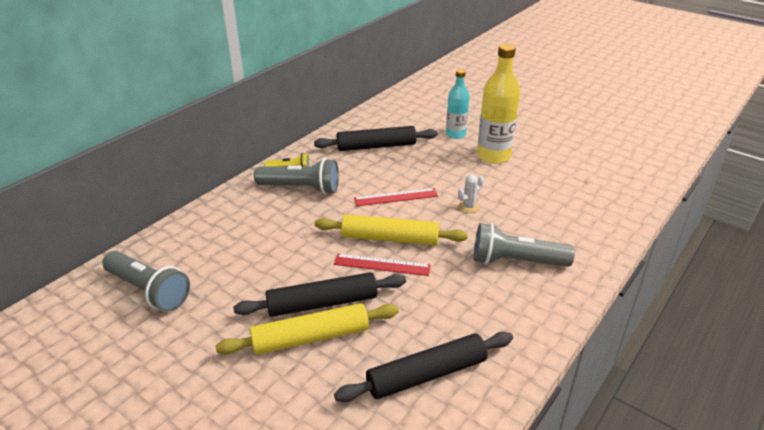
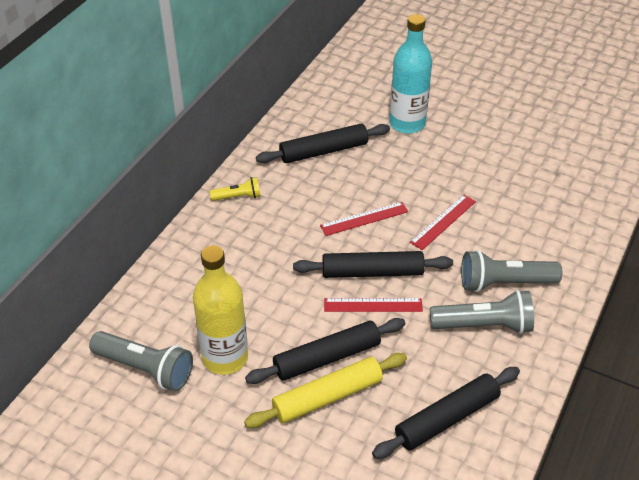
camera: 10 degrees left, 10 degrees up
grey flashlight [254,158,339,194] -> grey flashlight moved to [430,290,534,334]
yellow rolling pin [315,214,468,245] -> black rolling pin [293,251,453,278]
turquoise bottle [446,69,469,139] -> turquoise bottle [389,14,432,134], size x1.59
white cactus [458,175,484,213] -> red ruler [410,194,476,250]
yellow bottle [477,44,520,164] -> yellow bottle moved to [193,245,248,375]

